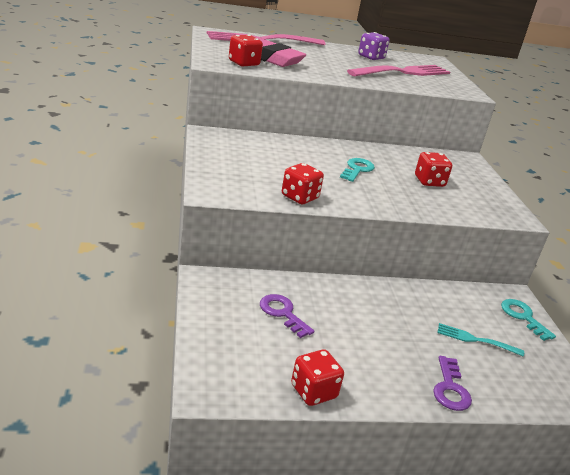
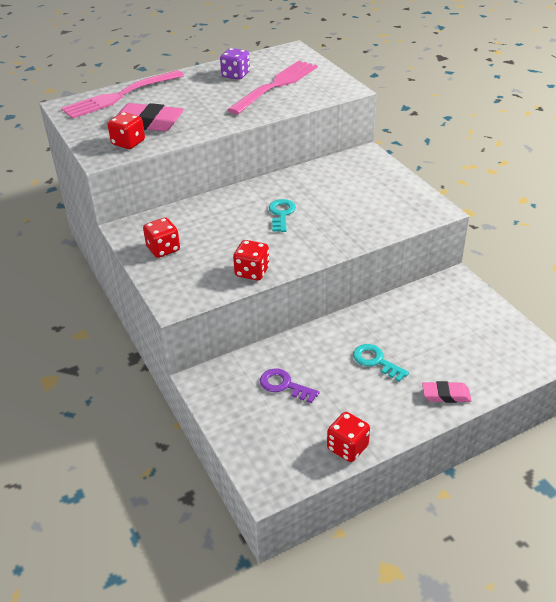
camera: 15 degrees left, 10 degrees up
red dice [415,152,452,187] -> red dice moved to [143,217,180,258]
purple key [433,356,472,411] -> pink eraser [422,381,472,403]
turquoise fork [437,323,524,357] -> none
turquoise key [501,299,556,341] -> turquoise key moved to [353,344,409,382]

